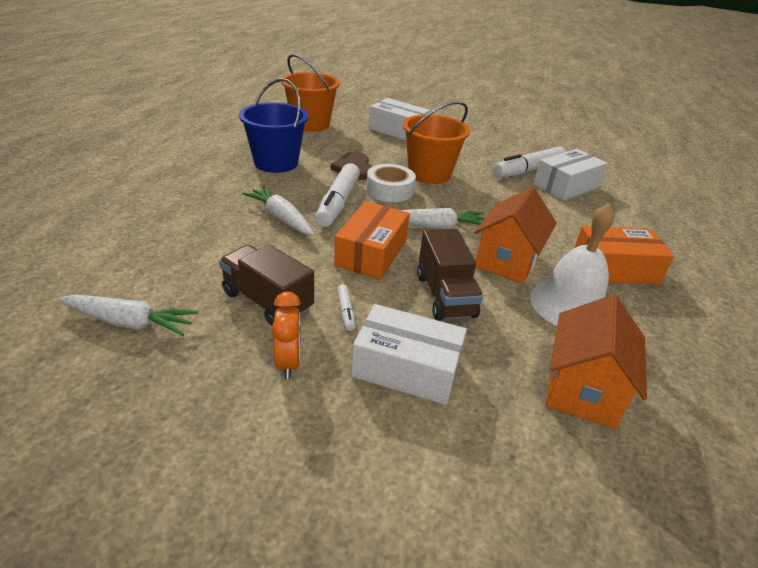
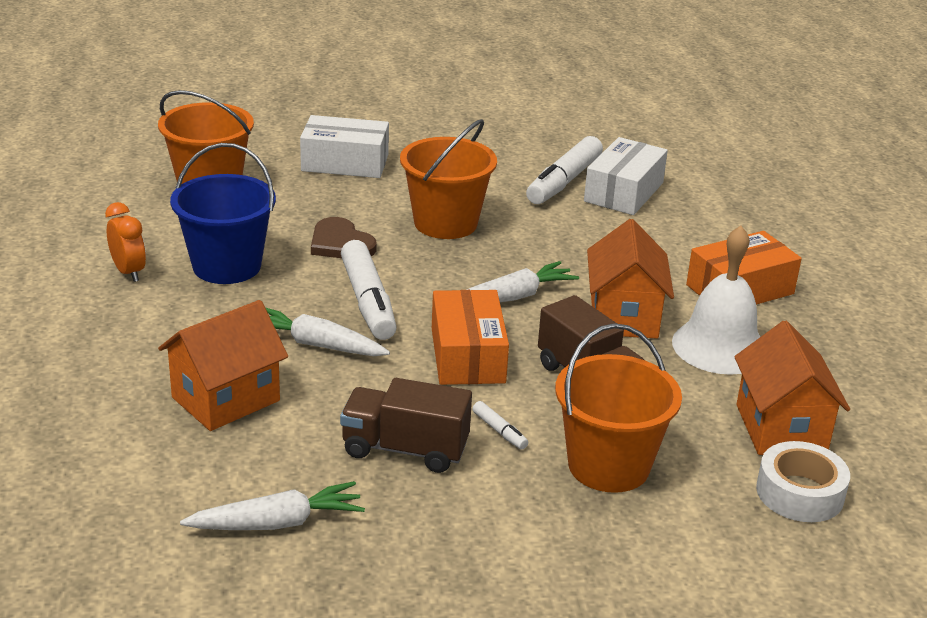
camera: 25 degrees left, 5 degrees down
orange clock [272,291,301,379] -> orange clock moved to [105,202,146,282]
white box [351,304,467,405] -> orange bucket [555,323,682,493]
white tape [366,164,416,202] -> white tape moved to [756,441,850,522]
none -> orange house [158,300,288,431]

